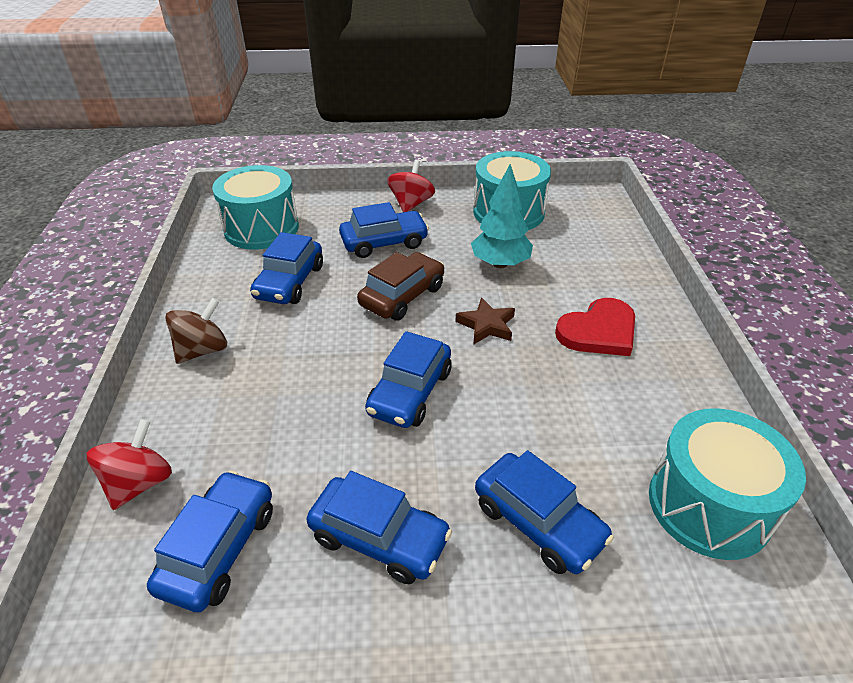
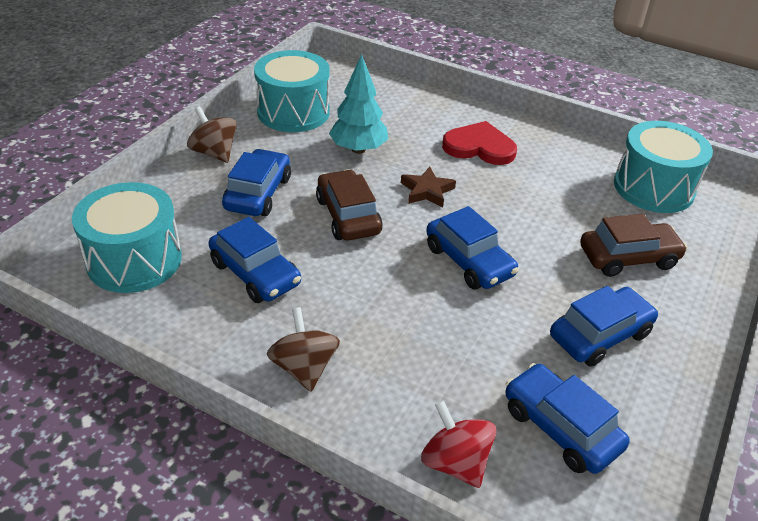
camera: 60 degrees left, 0 degrees up
red spinning top [387,160,435,212] -> brown spinning top [187,106,237,163]
blue car [475,450,614,574] -> brown car [580,214,688,277]
red heart [555,298,635,356] -> red heart turned 75 degrees counterclockwise [442,121,517,165]

